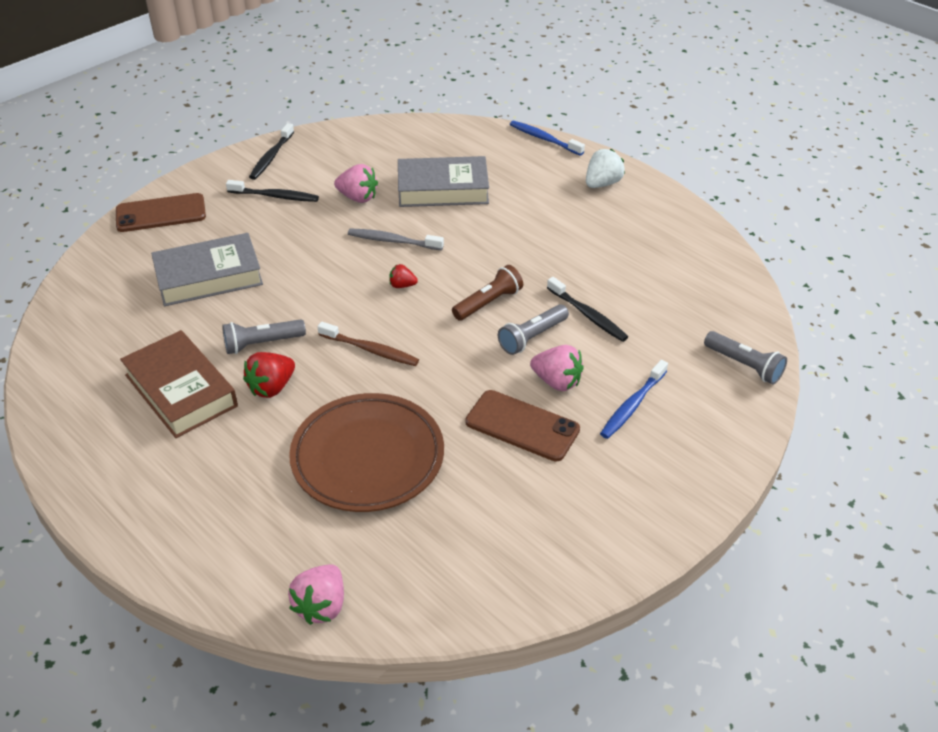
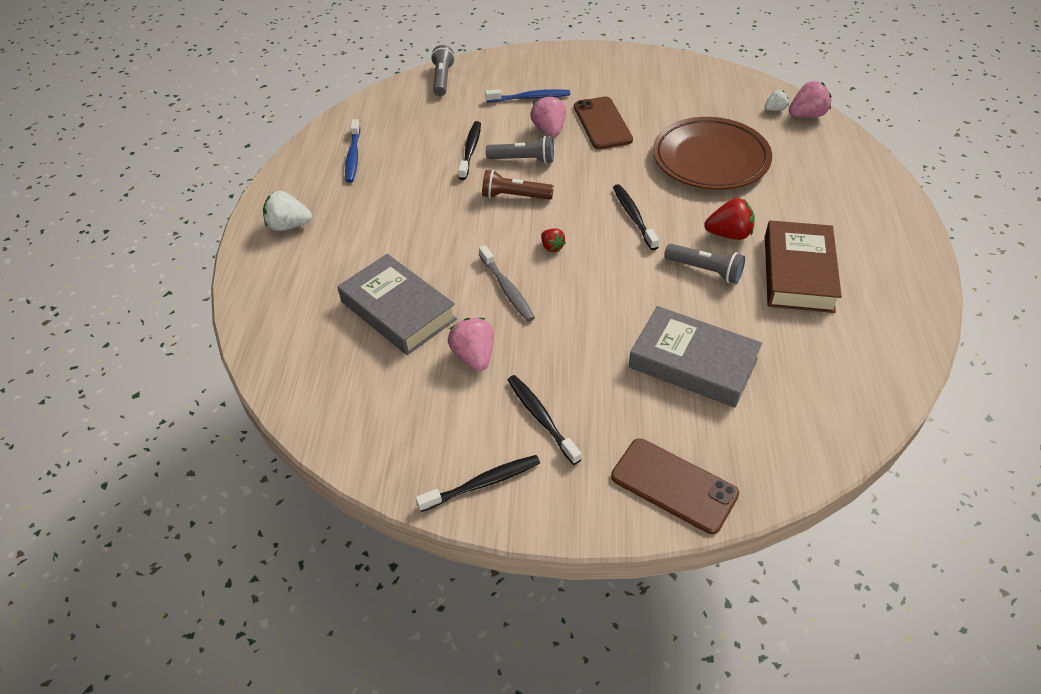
camera: 130 degrees left, 5 degrees up
brown toothbrush [317,322,419,366] -> black toothbrush [613,184,659,250]
blue toothbrush [510,121,585,156] -> blue toothbrush moved to [345,119,360,183]
none -> white strawberry [765,90,788,111]

